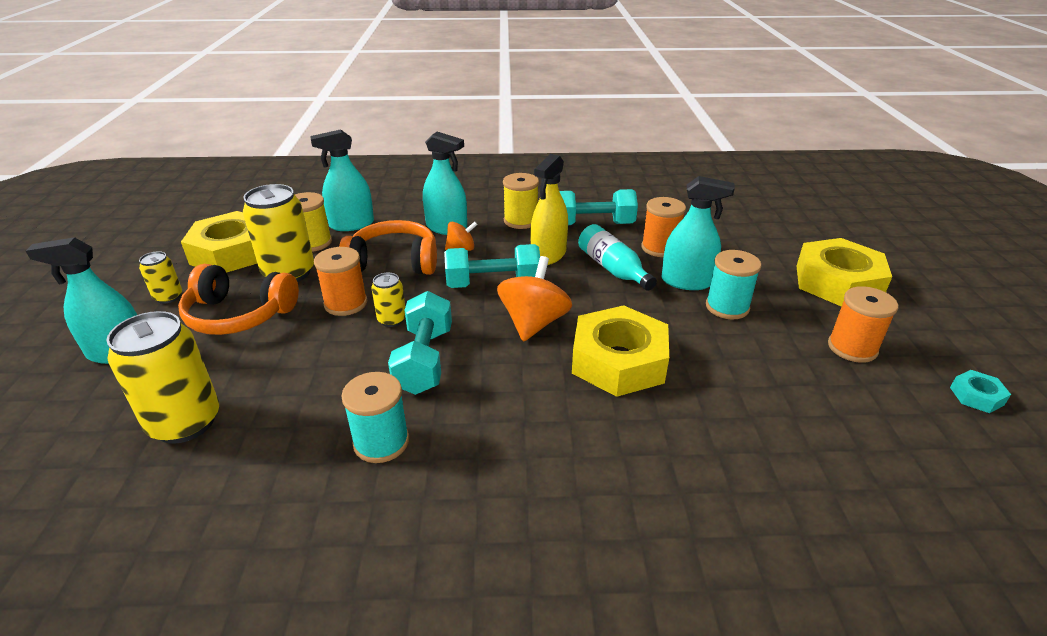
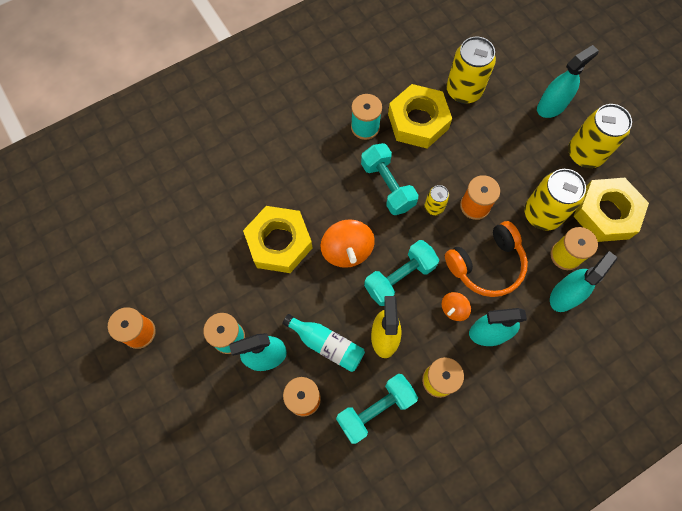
camera: 150 degrees right, 35 degrees up
yellow can [139,251,182,304] -> yellow can [568,104,632,168], size x1.97
orange headphones [178,264,299,335] -> none
yellow nut [797,238,892,307] -> yellow nut moved to [388,84,452,148]
turquoise nut [950,370,1011,413] -> none

